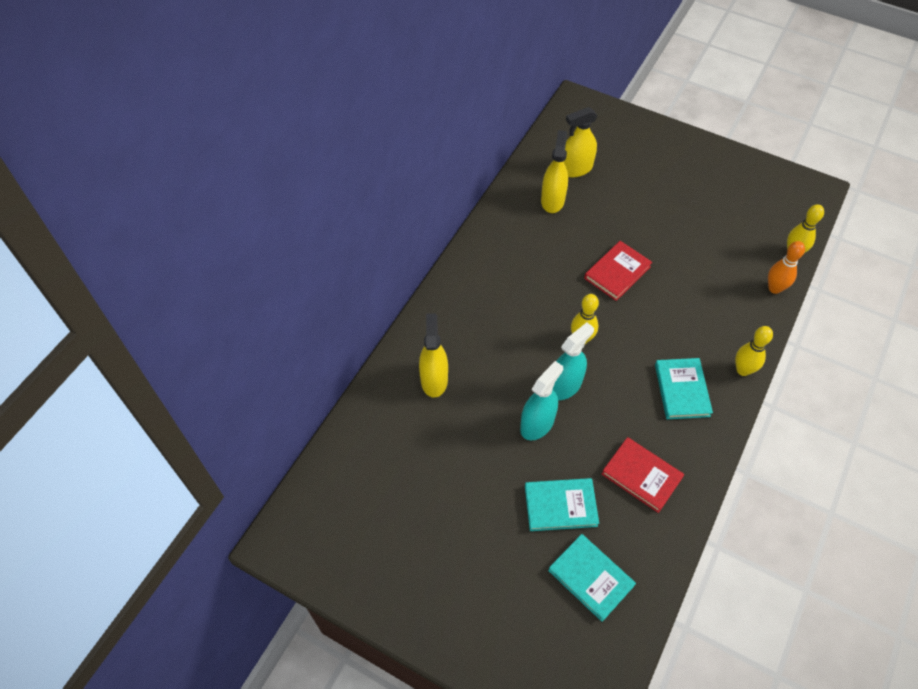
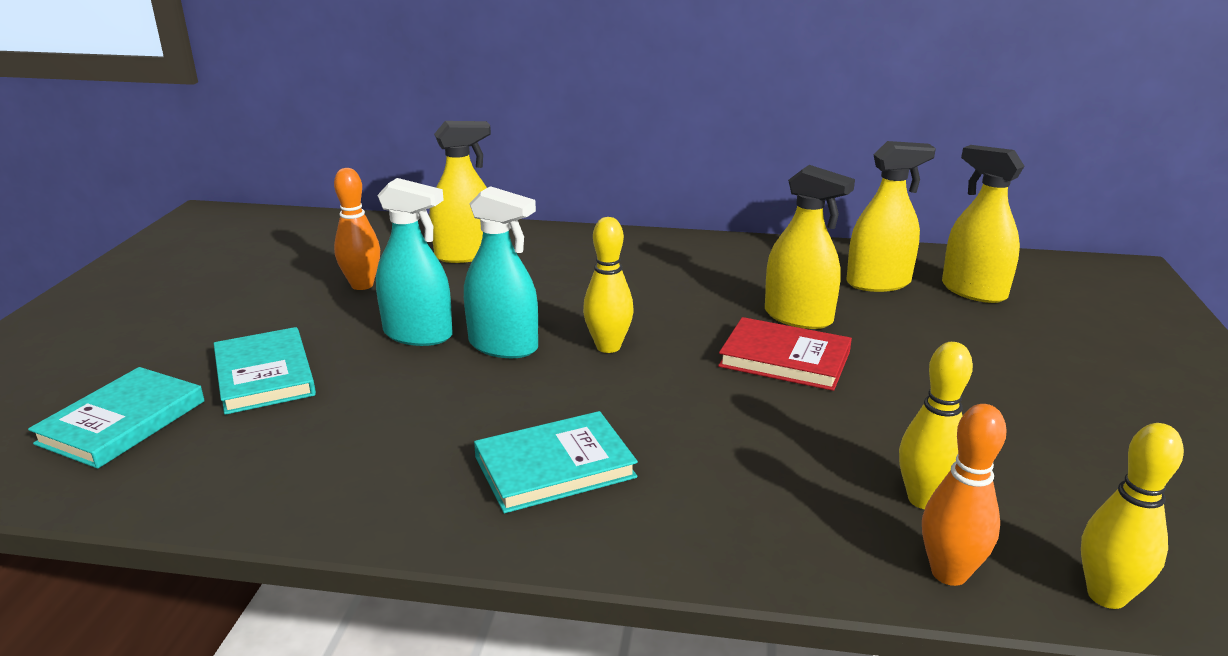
camera: 70 degrees right, 30 degrees down
red book [602,437,684,513] -> none
yellow bowling pin [735,326,773,376] -> yellow bowling pin moved to [899,342,973,509]
none -> orange bowling pin [334,168,380,290]
none -> yellow spray bottle [765,165,855,329]

